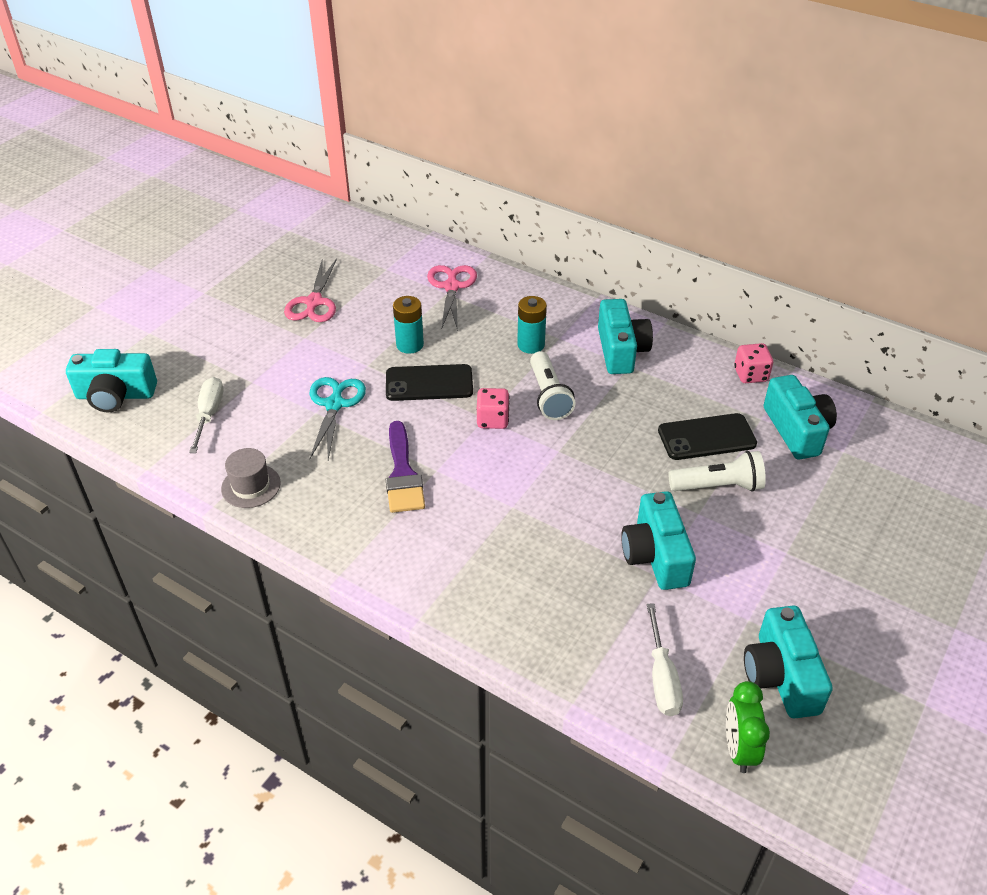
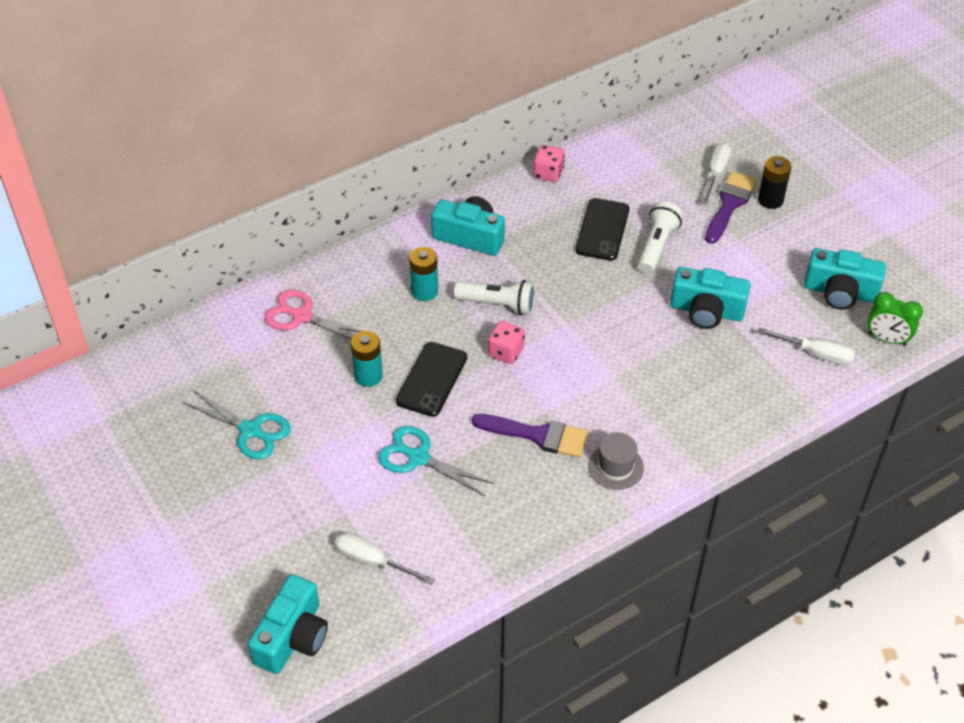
camera: 65 degrees left, 5 degrees up
grey hat [221,448,281,508] -> grey hat moved to [588,432,644,490]
pink scissors [284,258,337,322] -> turquoise scissors [182,390,291,460]
turquoise camera [764,375,837,460] -> none
none -> white screwdriver [701,143,731,205]
none -> purple brush [705,171,757,244]
none -> black battery [758,156,792,209]

